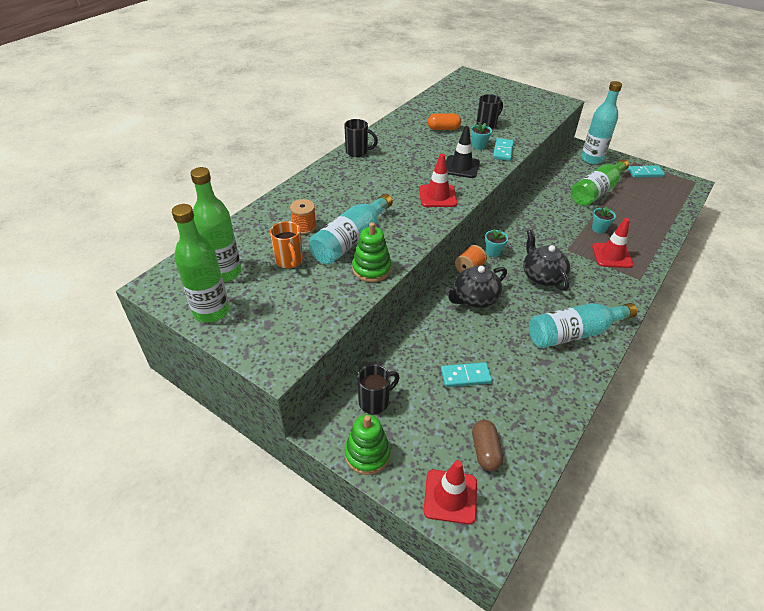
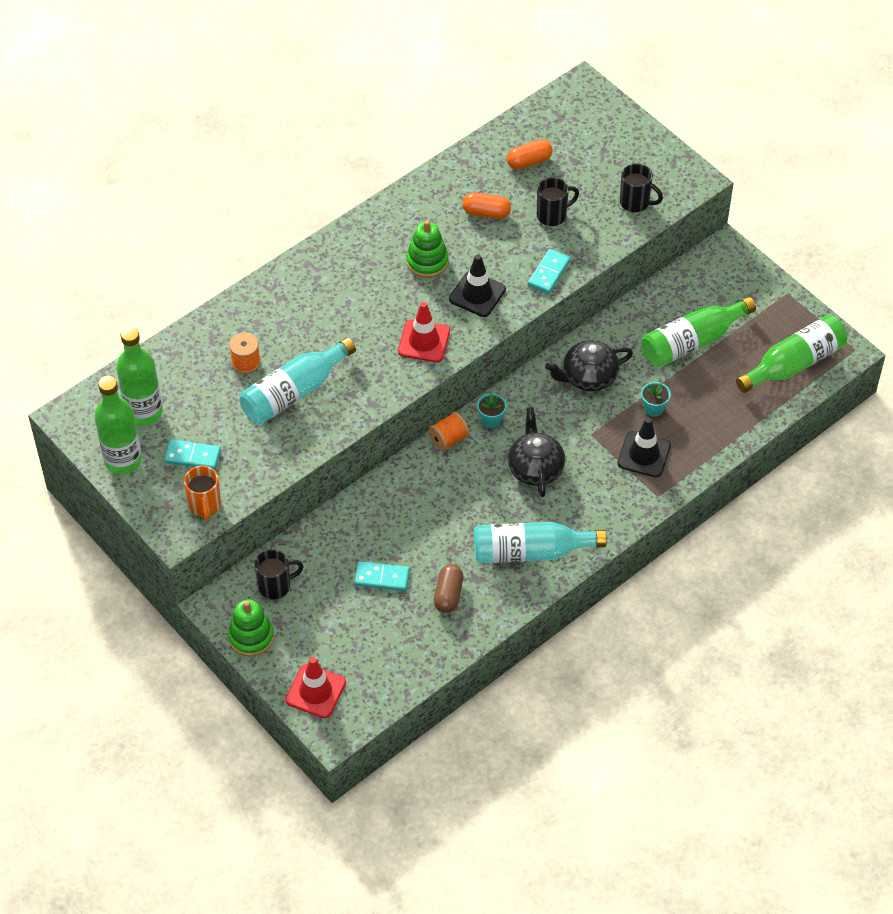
camera: 15 degrees right, 10 degrees up
orange mug [270,221,303,268] -> orange mug moved to [184,466,221,521]
black mug [344,119,378,157] -> black mug moved to [620,163,663,212]
green stacking toy [352,222,392,282] -> green stacking toy moved to [406,220,449,278]
black teapot [445,266,507,308] -> black teapot moved to [545,340,633,391]
turquoise flower pot [471,122,492,150] -> none
brown capsule [472,420,503,471] -> brown capsule moved to [434,564,463,613]
turquoise bottle [581,81,622,164] -> none
red traffic cone [592,218,633,268] -> black traffic cone [617,417,671,477]
turquoise domino [628,165,665,178] -> turquoise domino moved to [164,439,221,470]
none -> orange capsule [507,139,552,170]
none -> green bottle [736,315,847,393]

